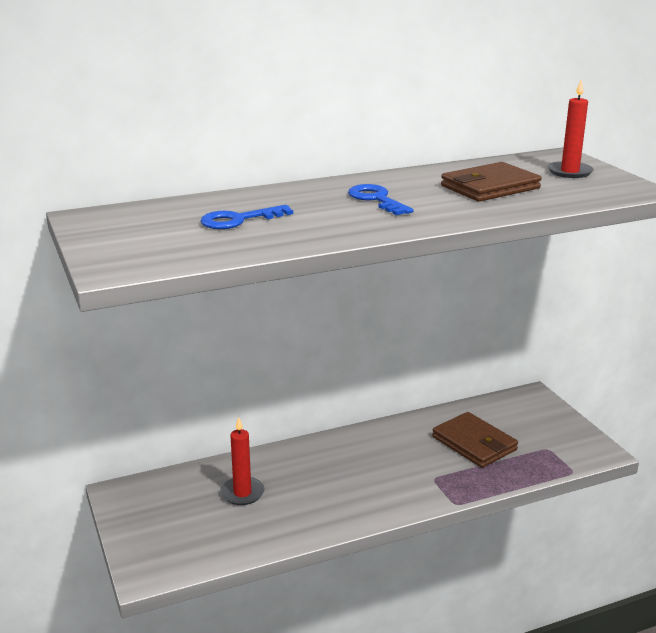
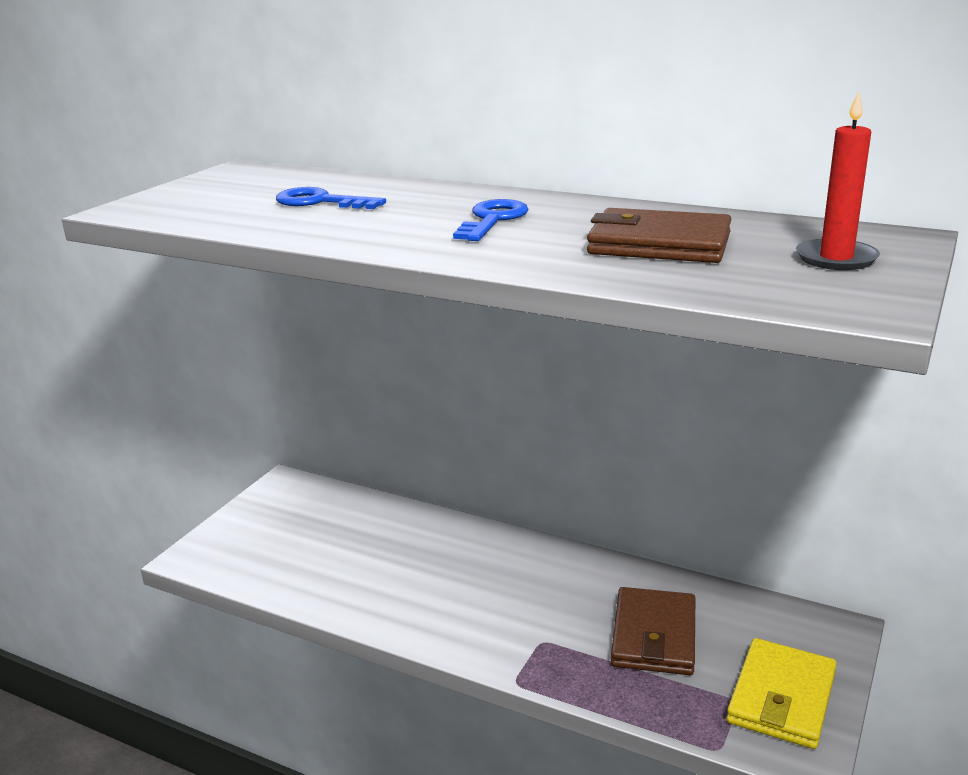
camera: 50 degrees right, 0 degrees up
red candle [220,417,265,505] -> none
none -> yellow wallet [727,638,837,749]

